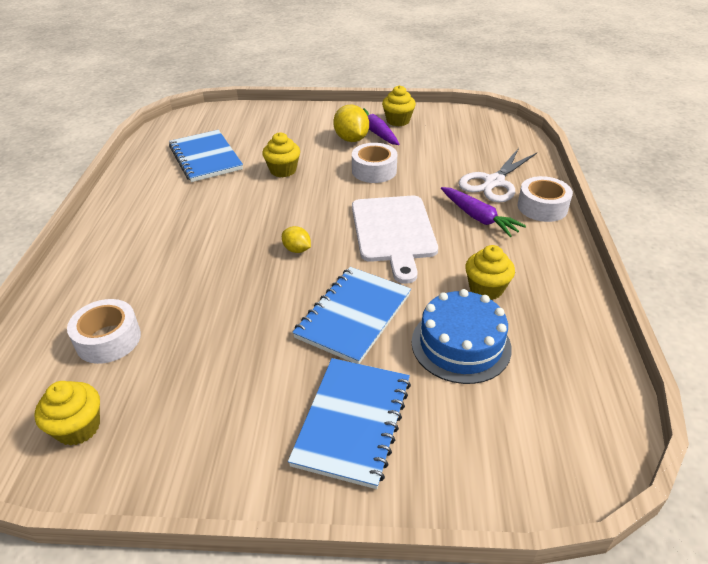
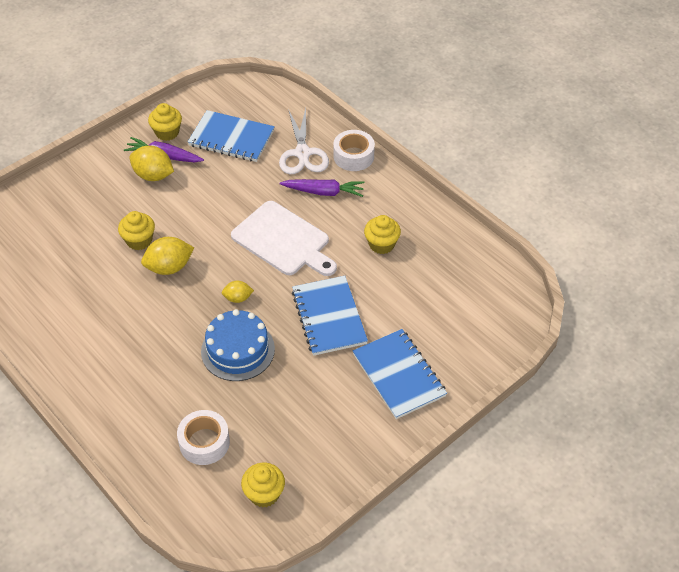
camera: 45 degrees left, 10 degrees up
blue notebook [169,130,243,182] -> blue notebook moved to [187,110,275,162]
white tape [352,143,397,183] -> none
blue cake [411,289,512,384] -> blue cake moved to [201,309,275,381]
none -> yellow lemon [141,237,194,275]

